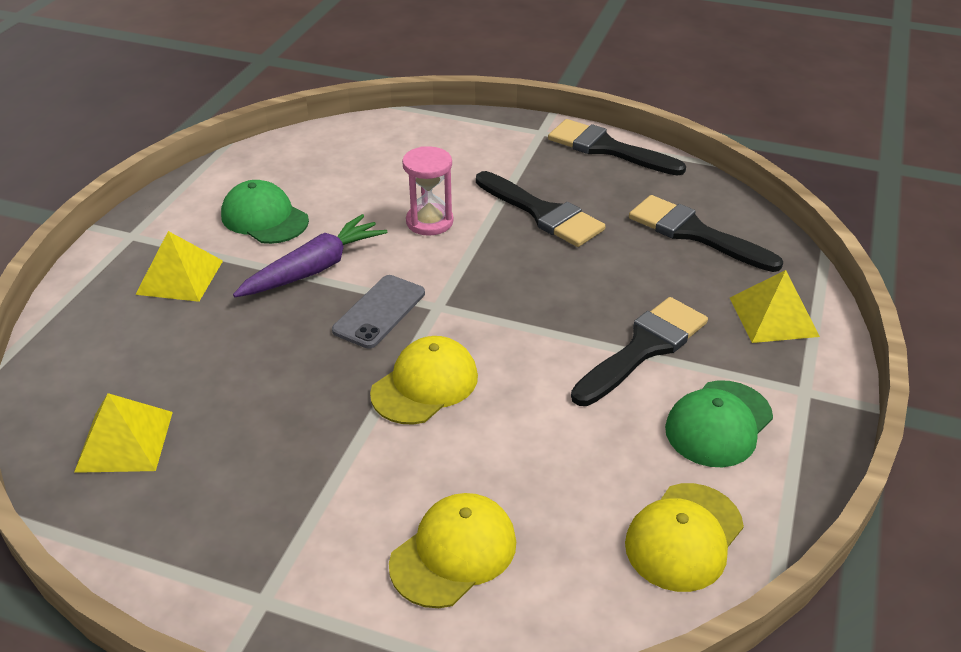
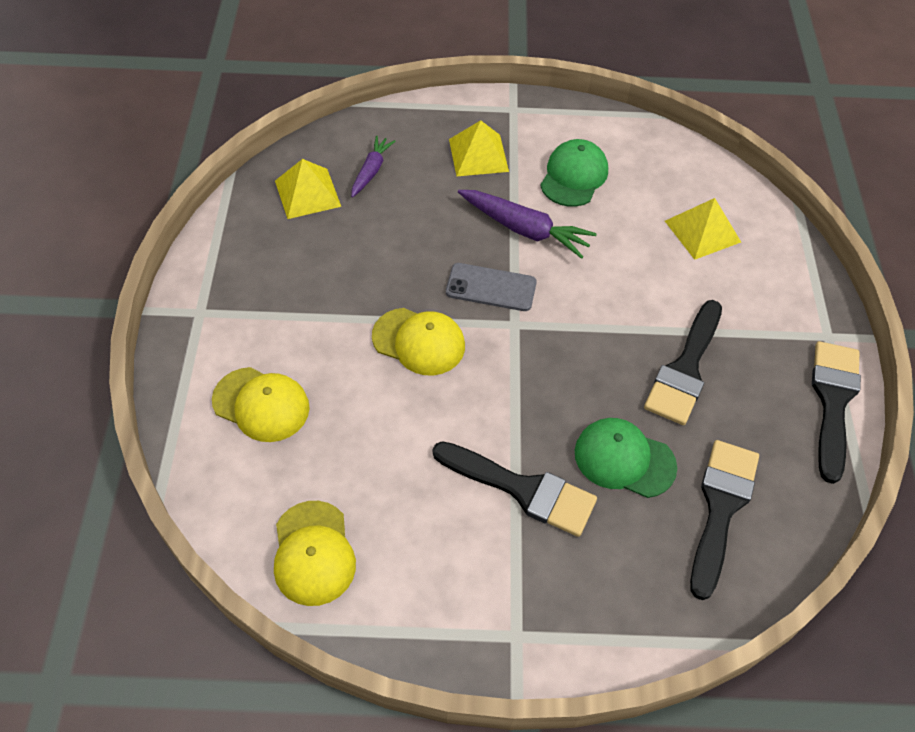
camera: 70 degrees right, 15 degrees up
pink hourglass [402,146,453,236] -> none
yellow cap [625,483,744,592] -> yellow cap turned 120 degrees counterclockwise [274,501,356,606]
green cap [665,380,773,467] -> green cap moved to [575,418,677,498]
yellow pyramid [730,270,820,343] -> yellow pyramid moved to [665,198,741,260]
none -> purple carrot [351,136,396,198]

